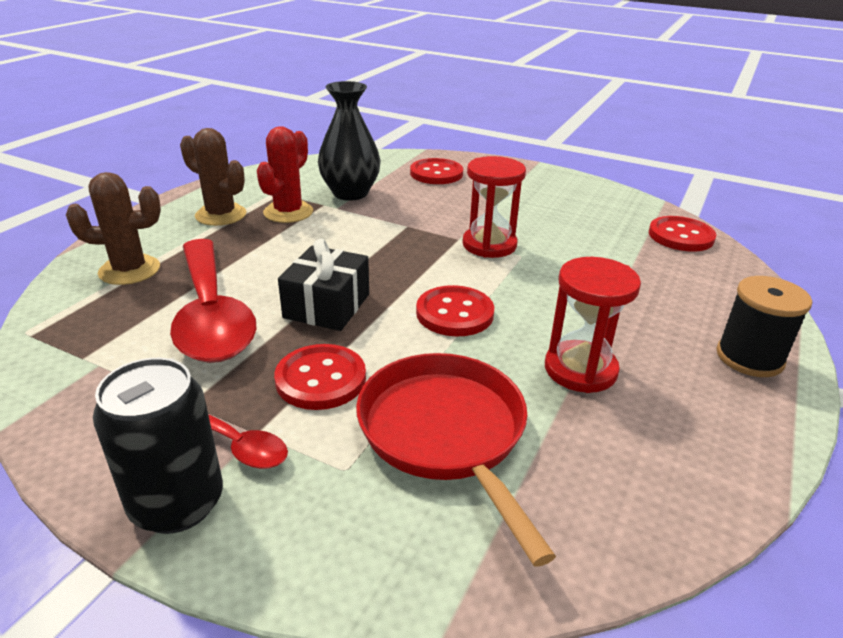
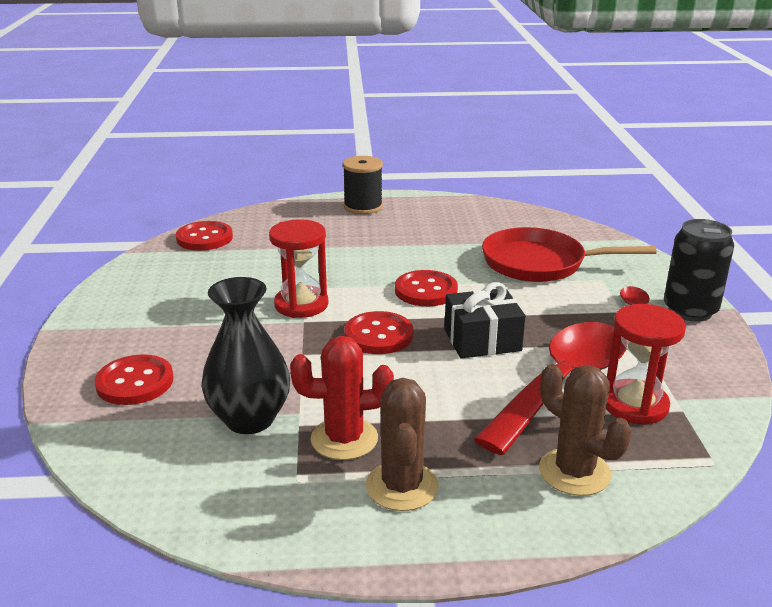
camera: 120 degrees left, 5 degrees down
red button [274,344,366,410] -> red button moved to [344,311,413,354]
red pan [356,353,556,567] -> red pan turned 60 degrees clockwise [482,227,656,282]
red hourglass [545,257,641,393] -> red hourglass moved to [606,304,686,425]

